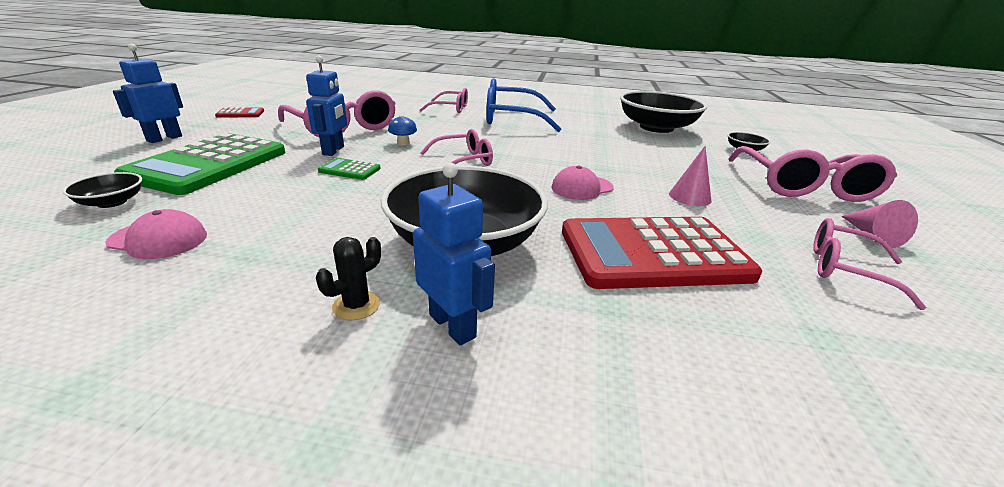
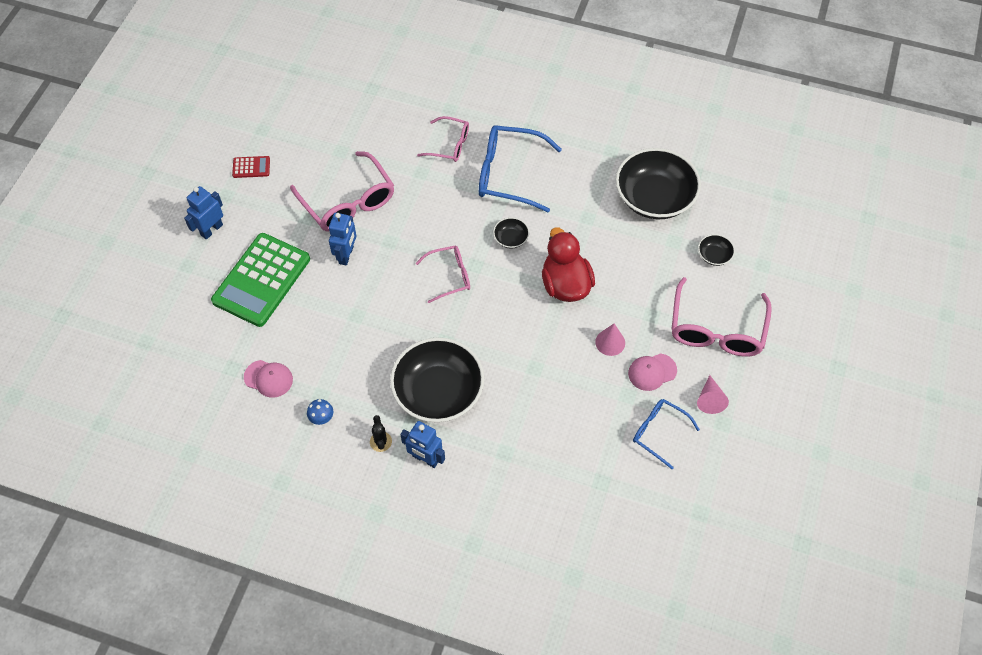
camera: 10 degrees right, 30 degrees up
black bowl [62,172,142,208] -> black bowl moved to [493,217,529,249]
black cactus [316,237,381,320] -> black cactus turned 60 degrees counterclockwise [370,415,392,452]
green calculator [318,158,381,180] -> none
blue mushroom [388,115,417,145] -> blue mushroom moved to [307,399,333,425]
blue robot [413,162,495,345] -> blue robot turned 150 degrees clockwise [400,421,445,468]
pink cap [552,166,614,200] -> pink cap moved to [628,353,677,391]
red calculator [562,217,762,289] -> none
pink glasses [813,218,926,310] -> blue glasses [633,399,700,469]
none -> red duck [542,227,595,302]

